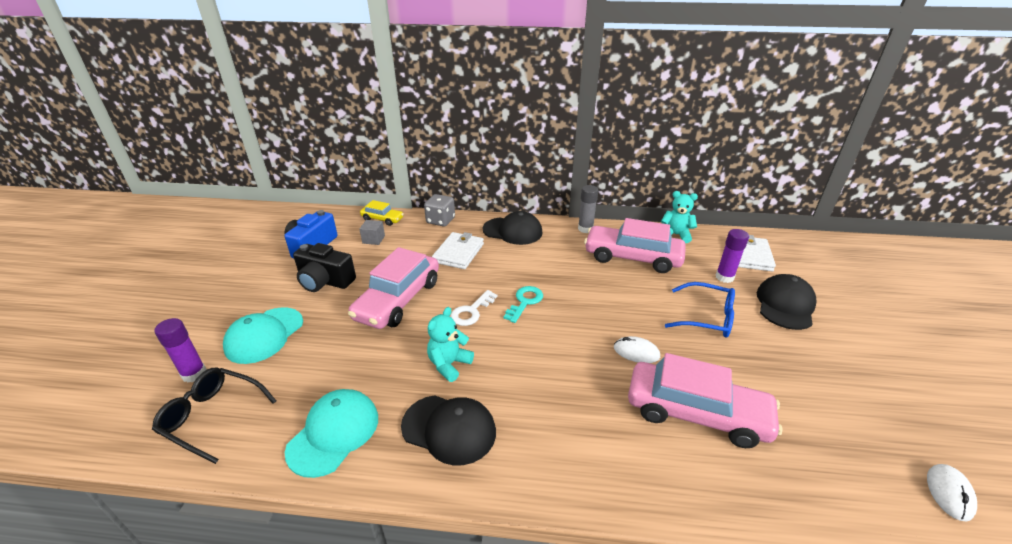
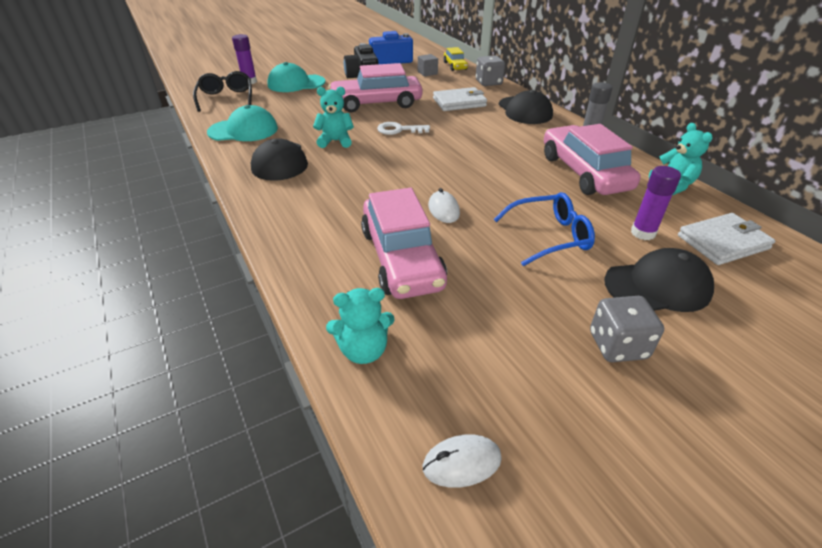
camera: 55 degrees right, 5 degrees up
turquoise key [504,286,543,323] -> none
blue glasses [665,282,735,337] -> blue glasses turned 90 degrees counterclockwise [494,192,595,266]
none -> turquoise teddy bear [326,288,395,364]
none -> grey dice [590,296,664,362]

